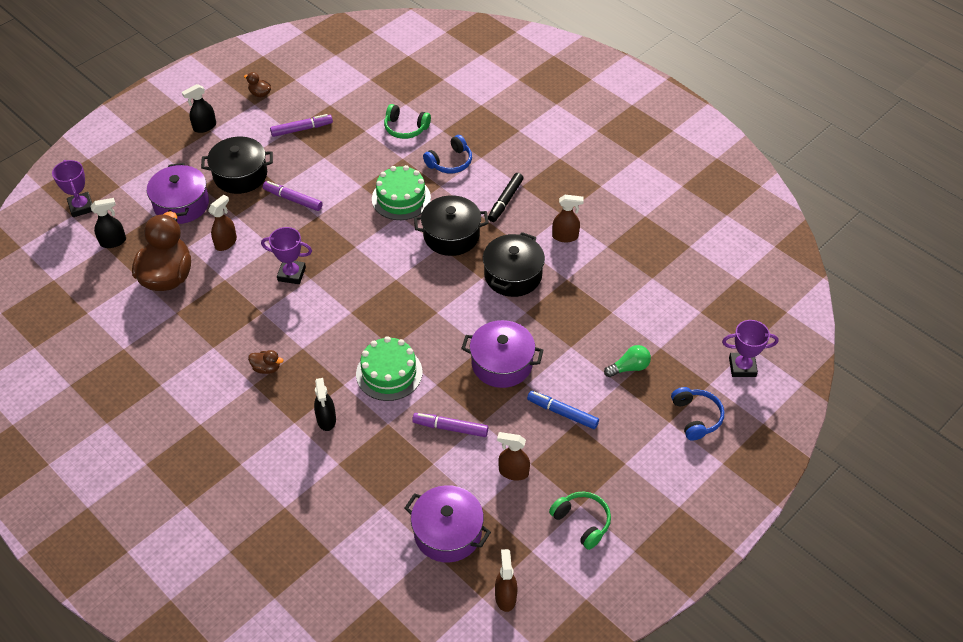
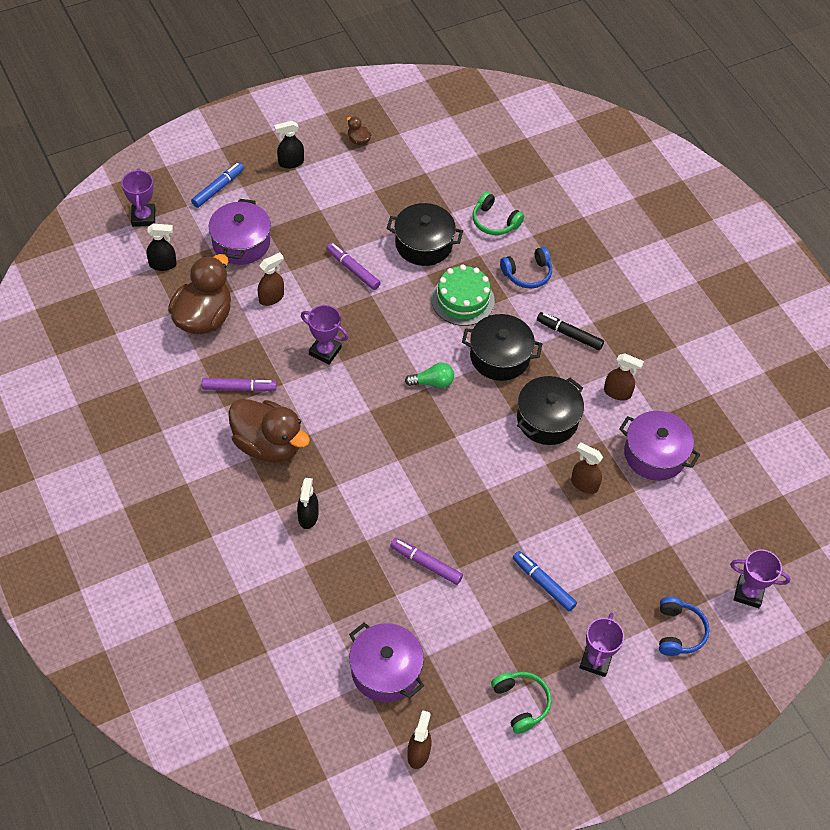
camera: 15 degrees right, 5 degrees up
black pot [201,137,273,194] -> black pot moved to [387,203,463,266]
brown duck [248,350,283,374] -> brown duck [228,399,310,462], size x2.43
purple marker [270,114,333,137] -> purple marker moved to [202,378,277,392]
green cake [356,336,422,401] -> none
purple pot [461,320,544,388] -> purple pot moved to [619,411,700,481]
black marker [488,173,524,222] -> black marker turned 75 degrees clockwise [537,312,604,350]
brown spray bottle [497,432,530,480] -> brown spray bottle moved to [571,442,603,494]
green light bulb [604,345,651,377] -> green light bulb moved to [405,363,454,388]
none -> blue marker [191,162,244,208]
none -> purple trophy [579,613,624,677]

